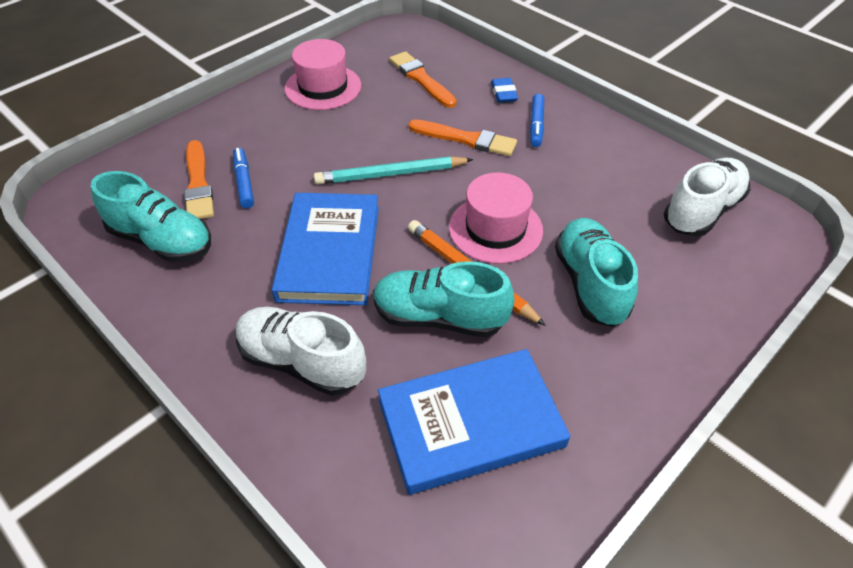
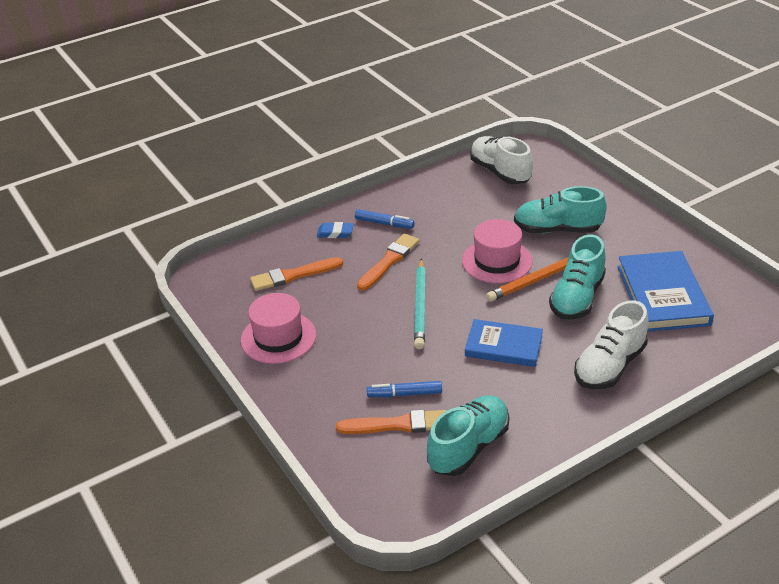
camera: 75 degrees left, 10 degrees down
blue book [272,193,379,305] -> blue book [465,319,543,367], size x0.67

